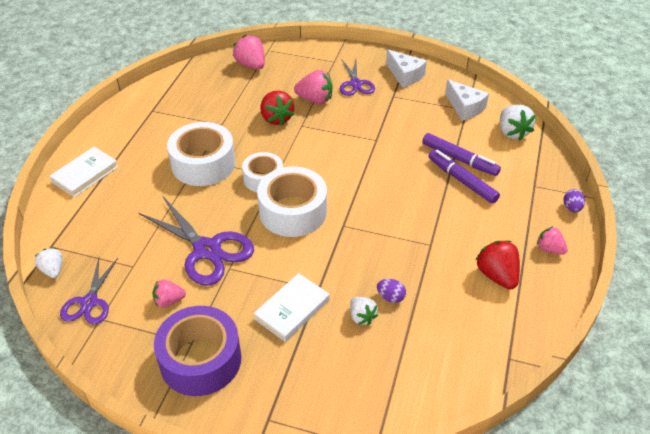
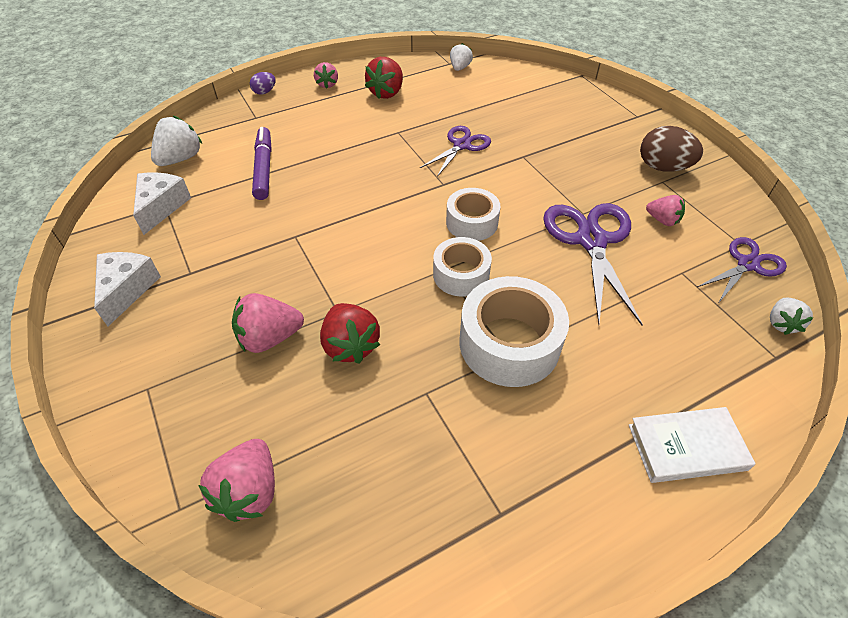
camera: 135 degrees left, 5 degrees up
purple tape [154,306,241,396] -> brown egg [640,126,703,172]
white book [254,273,329,342] -> none
white tape [257,167,327,237] -> white tape [446,188,501,241], size x0.62
red strawberry [261,91,295,125] -> red strawberry turned 135 degrees clockwise [320,303,380,363]
pink strawberry [294,70,333,104] -> pink strawberry turned 75 degrees counterclockwise [232,293,304,353]
purple scissors [340,59,375,96] -> purple scissors moved to [420,126,491,177]
white strawberry [350,297,378,325] -> white strawberry moved to [450,43,473,71]
purple egg [377,279,406,303] -> none
purple marker [428,150,500,204] -> none

